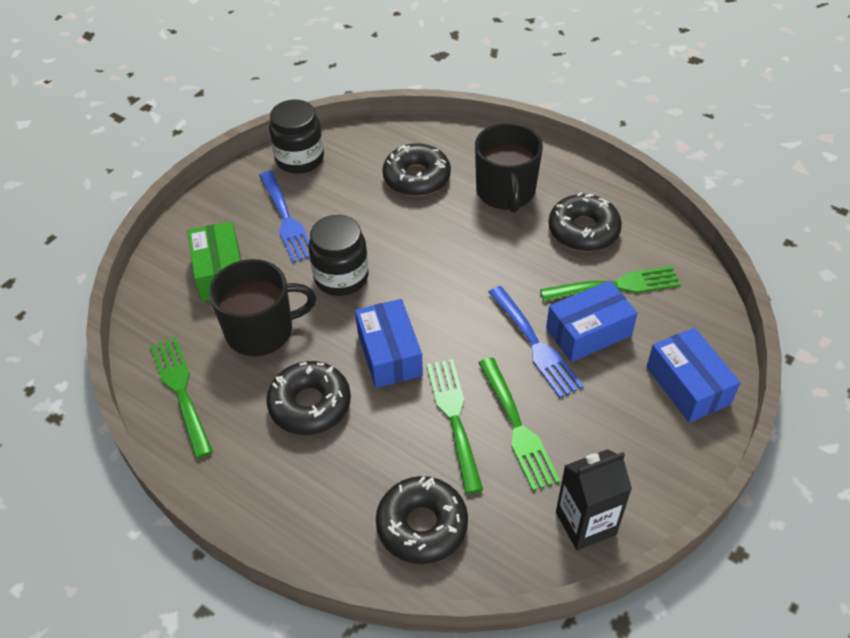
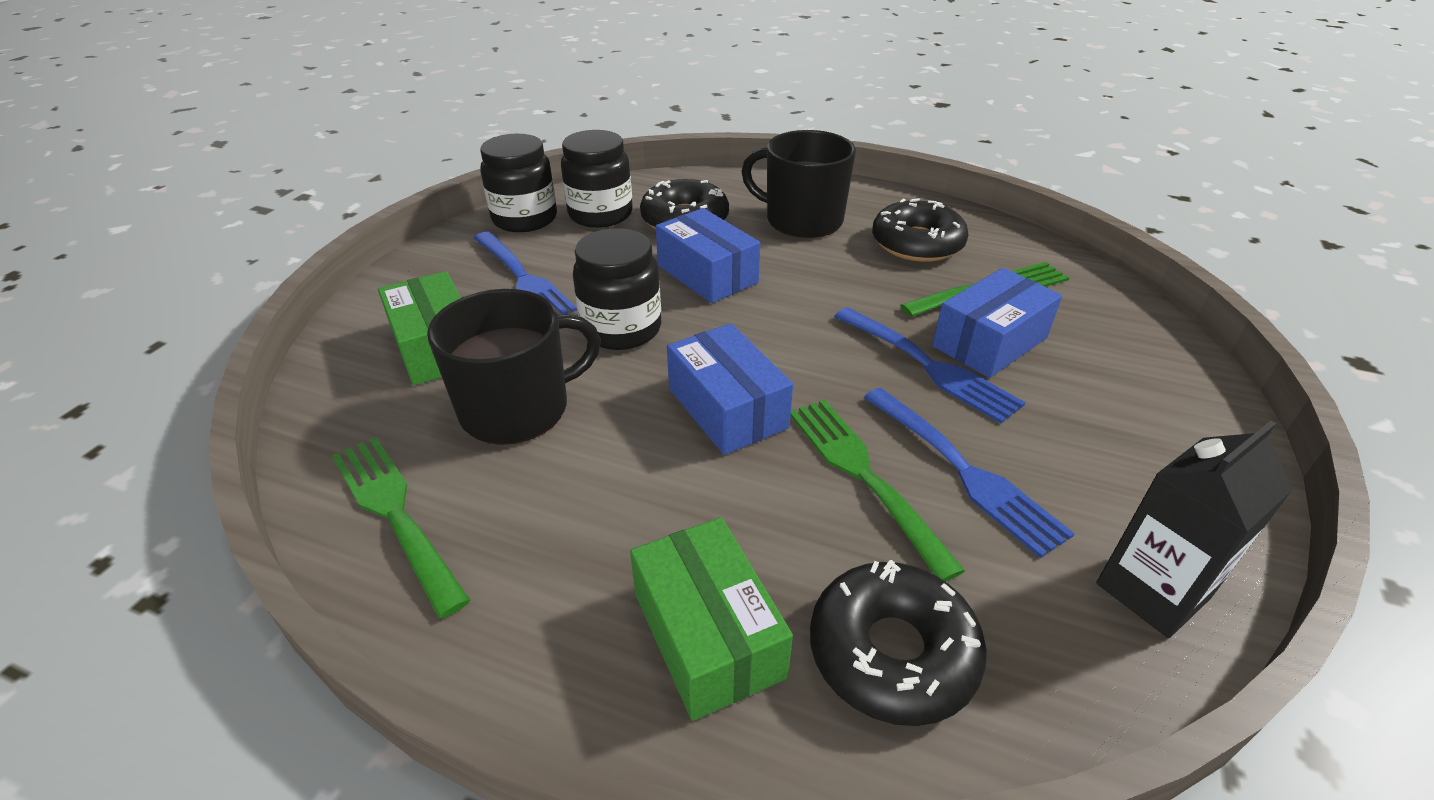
camera: 15 degrees left, 10 degrees down
black donut [266,361,351,435] -> none
black mug [475,123,543,213] -> black mug turned 135 degrees clockwise [741,130,856,238]
green fork [479,357,560,491] -> blue fork [864,388,1075,558]
blue box [647,327,740,423] -> blue box moved to [656,208,760,303]
none -> black jar [561,130,633,228]
none -> green box [630,517,793,721]

